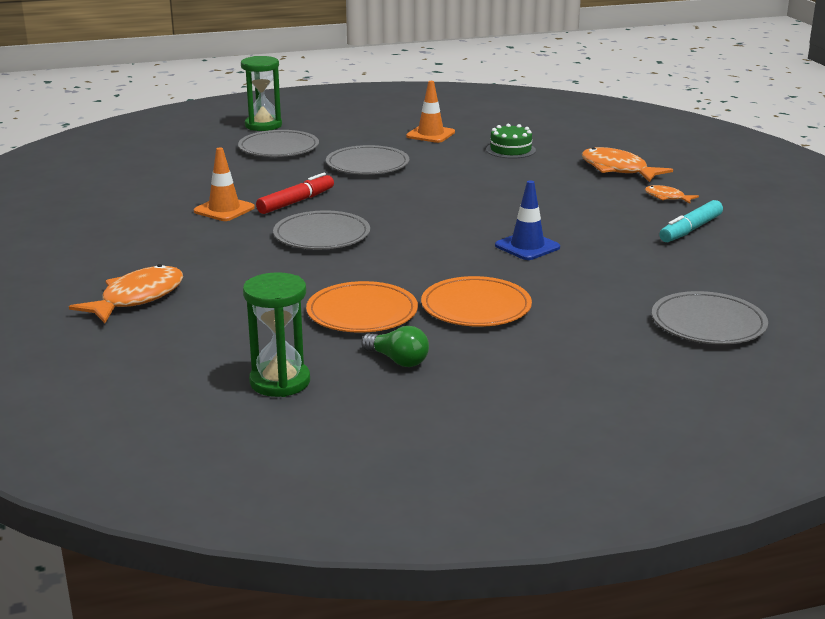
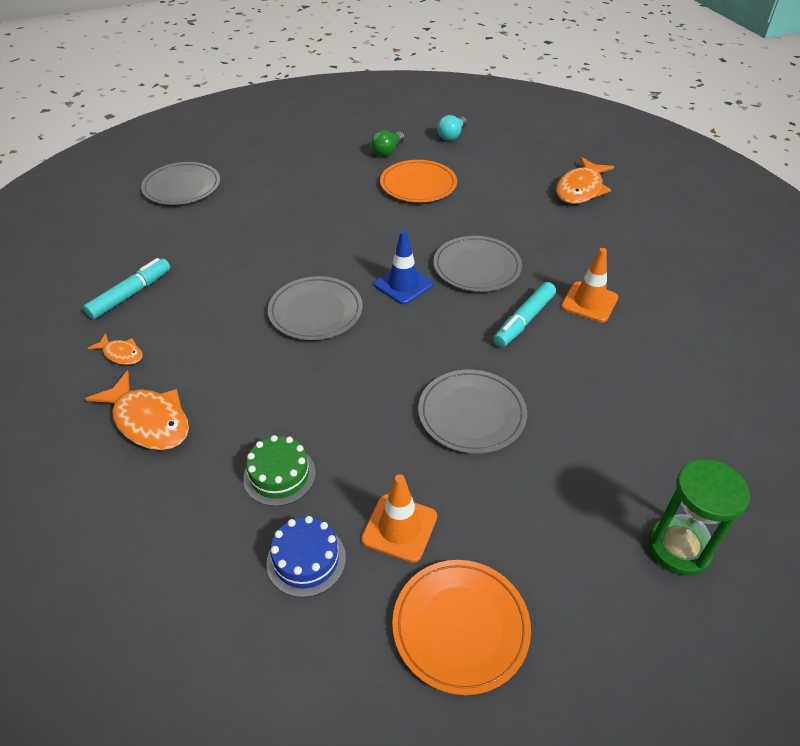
camera: 175 degrees right, 20 degrees up
grey plate [238,130,319,157] -> grey plate moved to [268,276,363,340]
green hourglass [243,272,310,397] -> turquoise light bulb [437,115,467,141]
red marker [256,173,334,214] -> turquoise marker [493,282,556,347]
green light bulb [361,326,429,367] -> green light bulb turned 90 degrees counterclockwise [371,130,405,157]
orange plate [421,276,532,327] -> orange plate moved to [392,560,531,695]
blue traffic cone [495,180,560,260] -> blue traffic cone moved to [374,231,433,305]
none -> blue cake [267,516,346,598]

